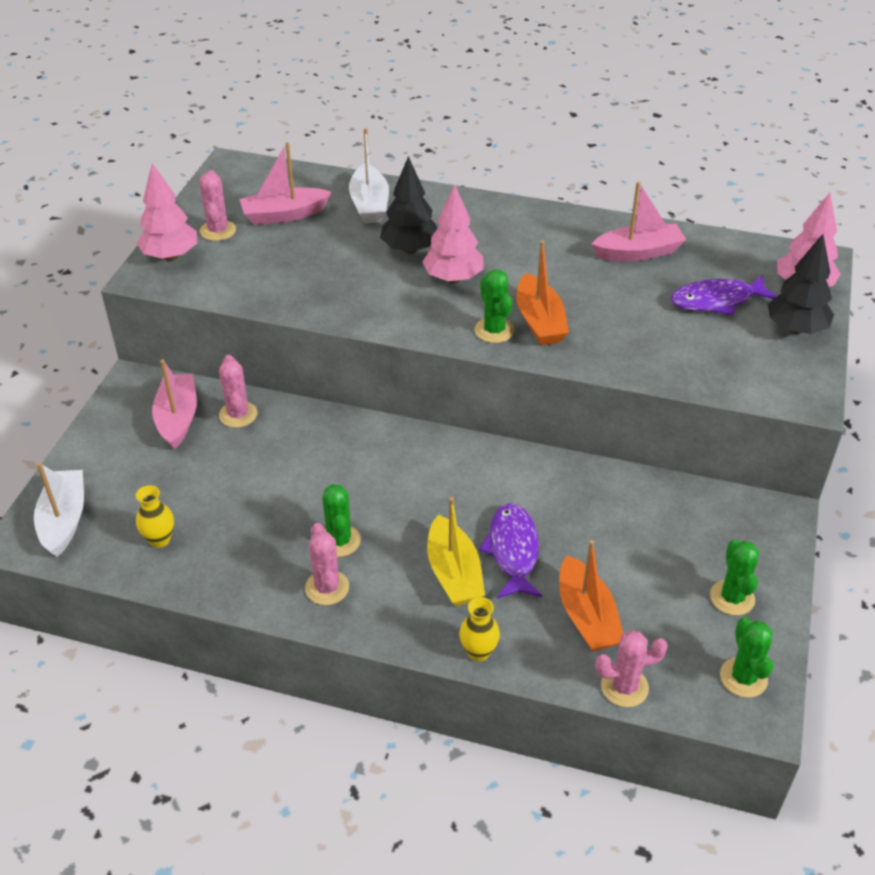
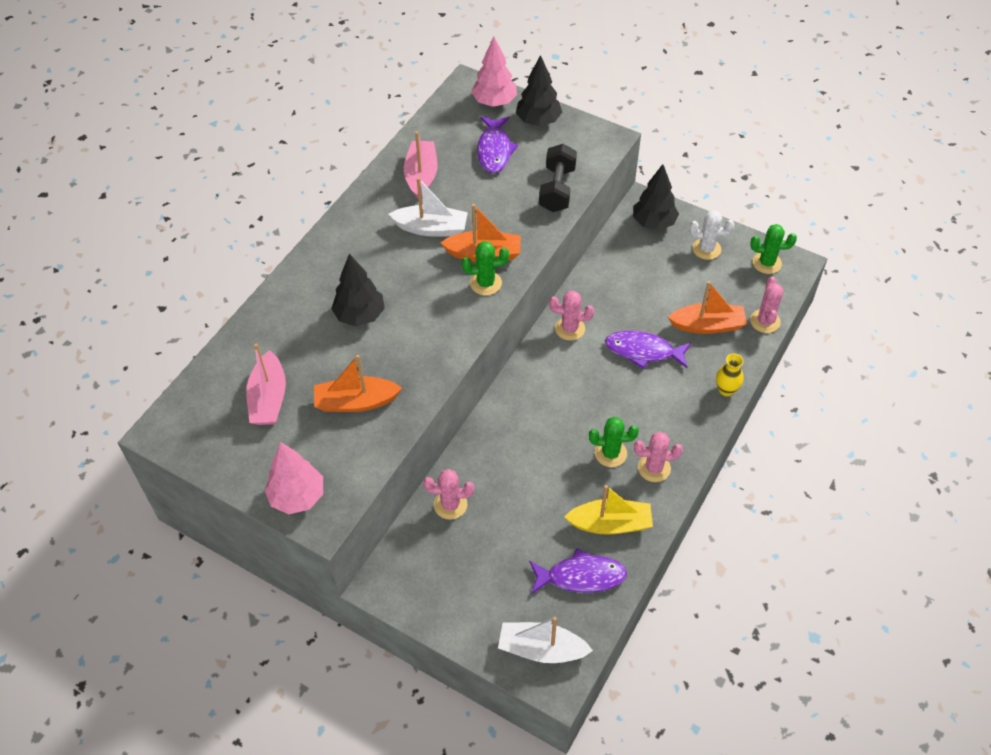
camera: 75 degrees left, 10 degrees up
yellow vase [136,485,174,548] -> purple fish [529,548,627,594]
pink boat [152,360,197,450] -> none
pink cactus [199,170,236,241] -> pink cactus moved to [549,291,594,341]
white boat [349,128,389,224] -> white boat moved to [388,177,468,236]
pink tree [422,184,483,283] -> none
yellow boat [427,497,485,606] -> yellow boat moved to [564,485,653,535]
green cactus [710,539,759,616] -> white cactus [689,210,734,260]
none -> orange boat [314,355,402,412]
none -> black dumbbell [539,144,577,212]
none -> black tree [633,164,679,230]

